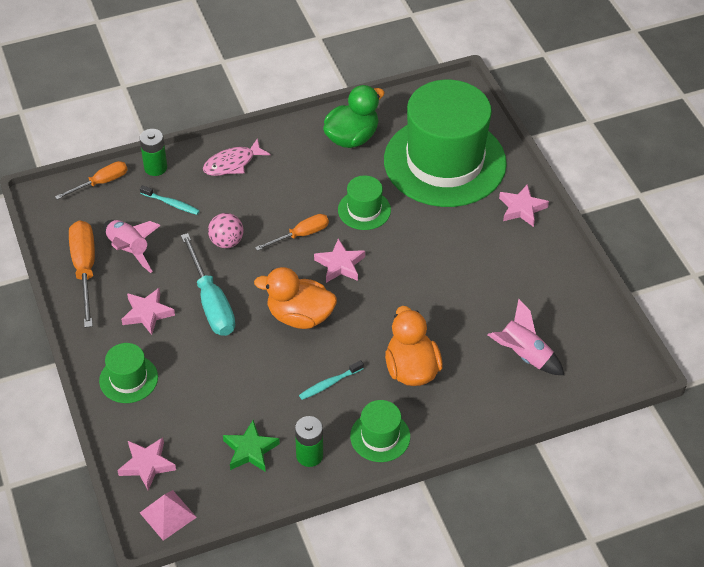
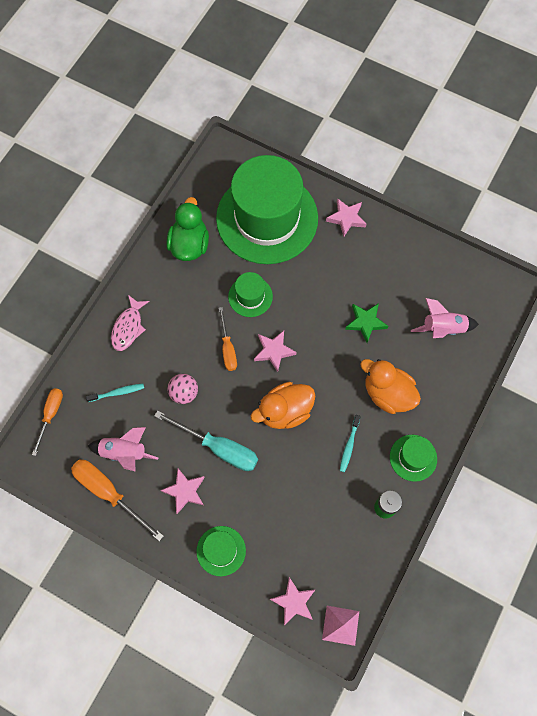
camera: 40 degrees left, 20 degrees up
green battery [140,129,167,176] -> none
green star [223,420,280,472] -> green star moved to [345,303,388,343]
orange screwdriver [255,214,329,251] -> orange screwdriver turned 150 degrees clockwise [219,307,237,371]

